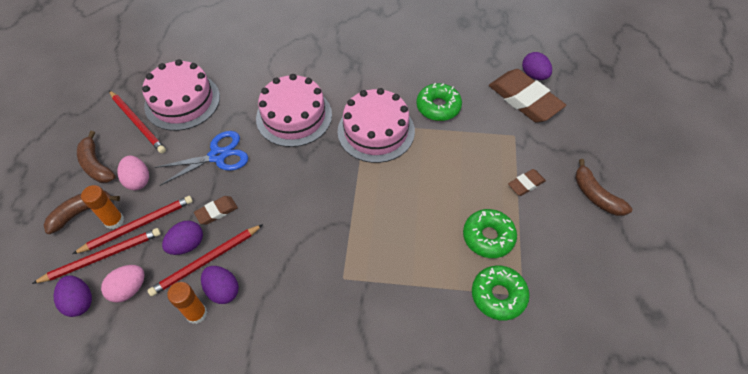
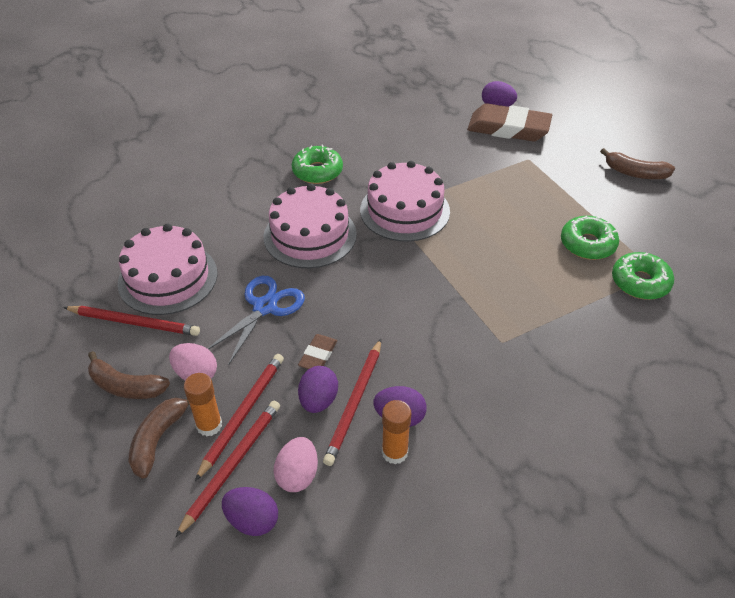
camera: 35 degrees left, 10 degrees down
green donut [416,83,462,121] -> green donut moved to [292,145,343,184]
brown eraser [508,169,546,196] -> none

